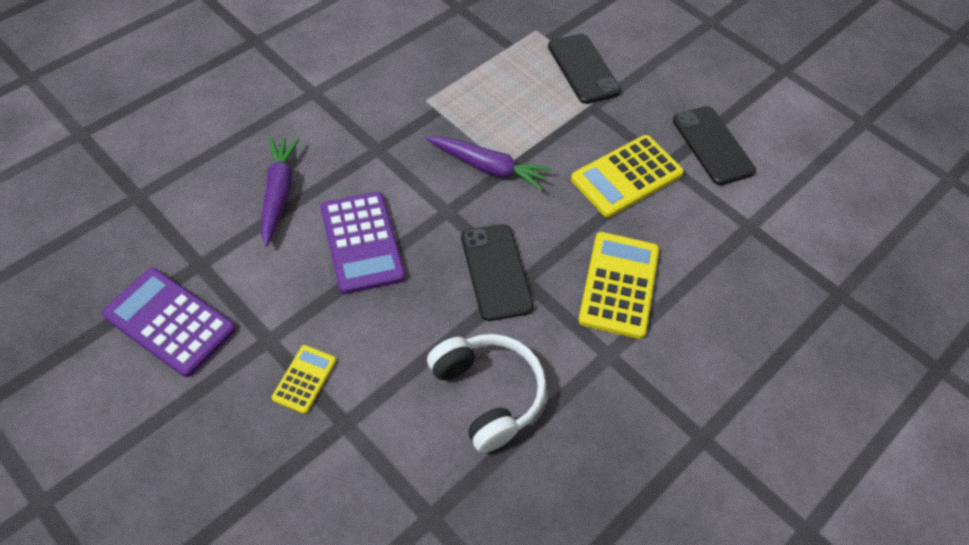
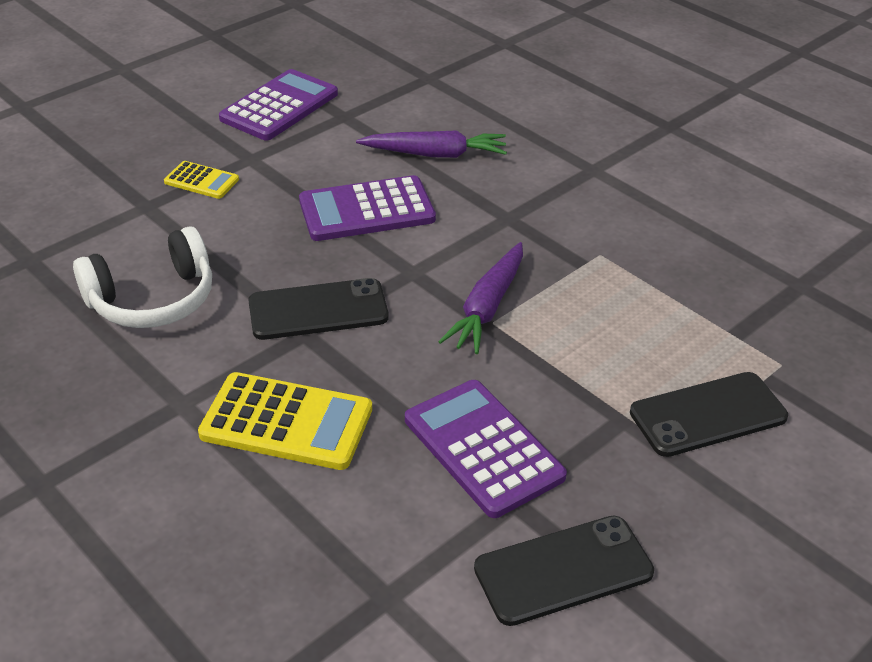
camera: 95 degrees right, 15 degrees down
yellow calculator [571,135,684,217] -> purple calculator [405,380,567,518]

